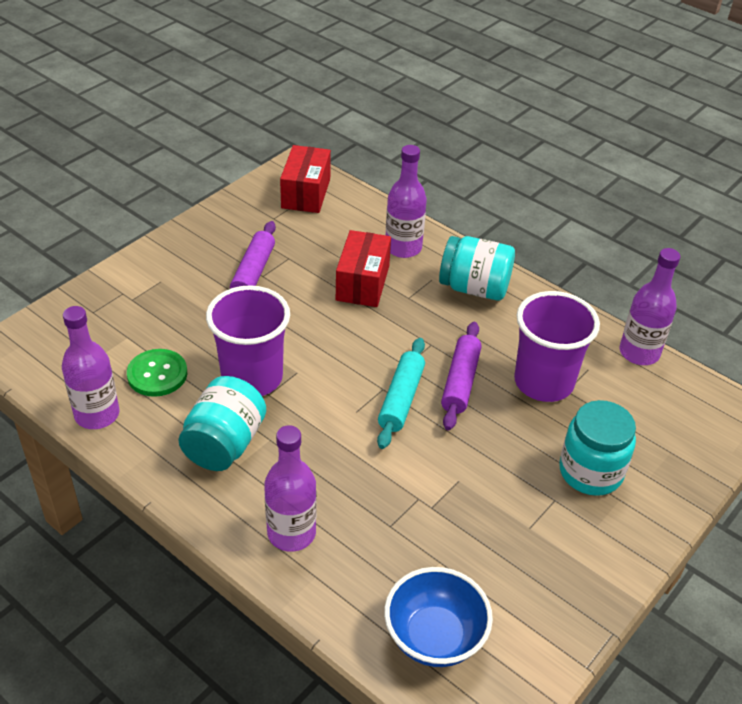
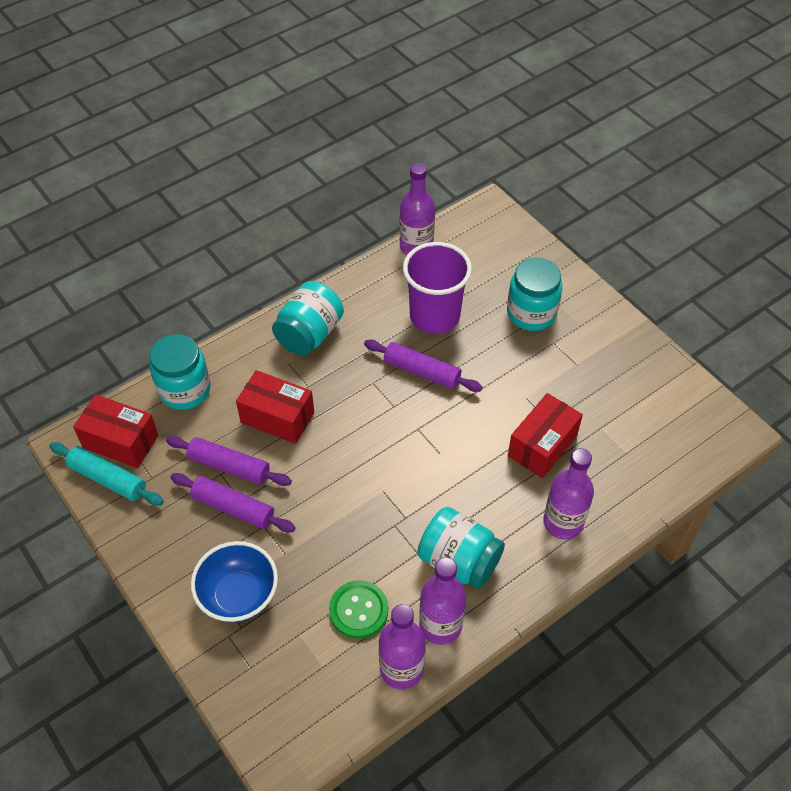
camera: 75 degrees left, 10 degrees up
purple cup [206,285,290,396] -> none
turquoise rolling pin [377,338,425,449] -> turquoise rolling pin moved to [49,442,164,506]
blue bowl [384,567,493,667] -> blue bowl moved to [191,541,278,623]
purple bottle [386,145,427,258] -> purple bottle moved to [419,557,466,645]
none -> turquoise jar [150,334,211,410]
none -> purple rolling pin [166,436,292,486]
none -> red box [508,393,583,478]

